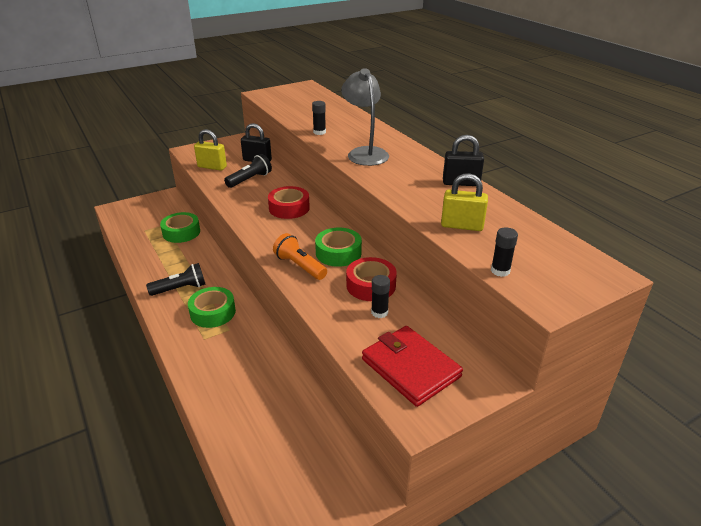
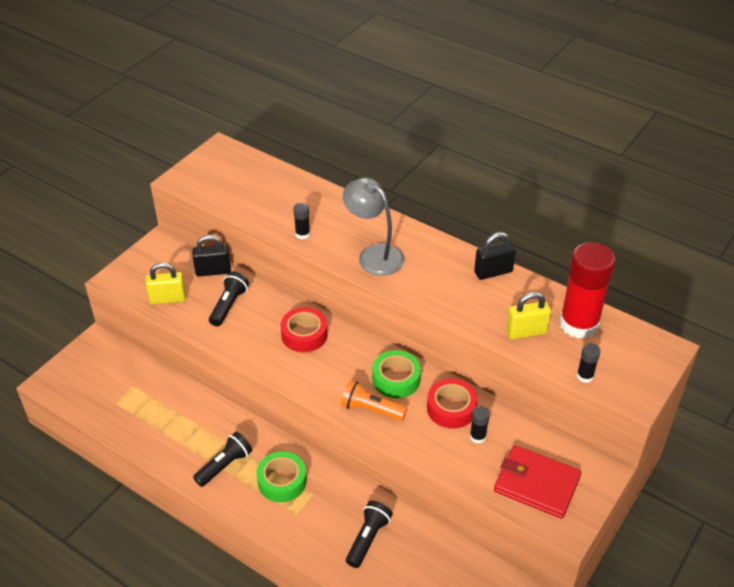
camera: 25 degrees left, 10 degrees up
green tape [160,212,200,243] -> none
none -> black flashlight [346,501,392,568]
none -> red glue stick [559,242,616,339]

